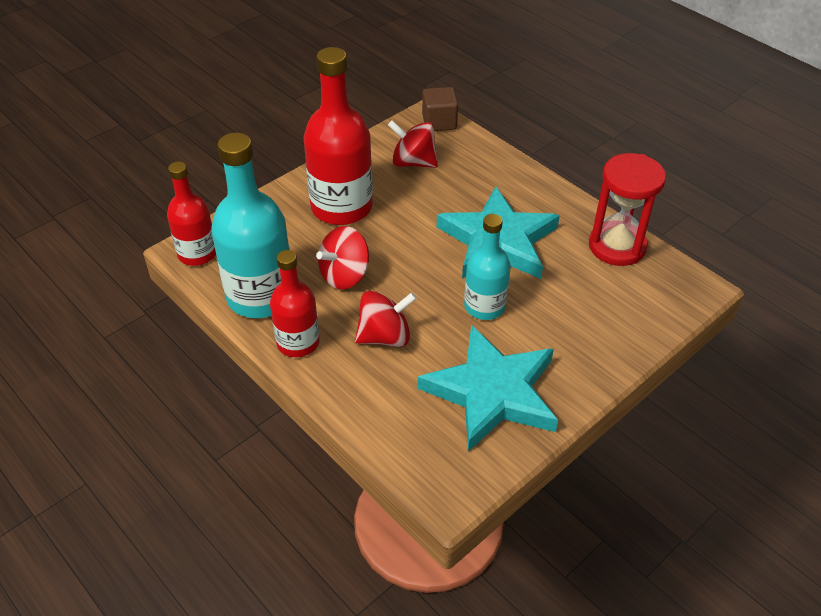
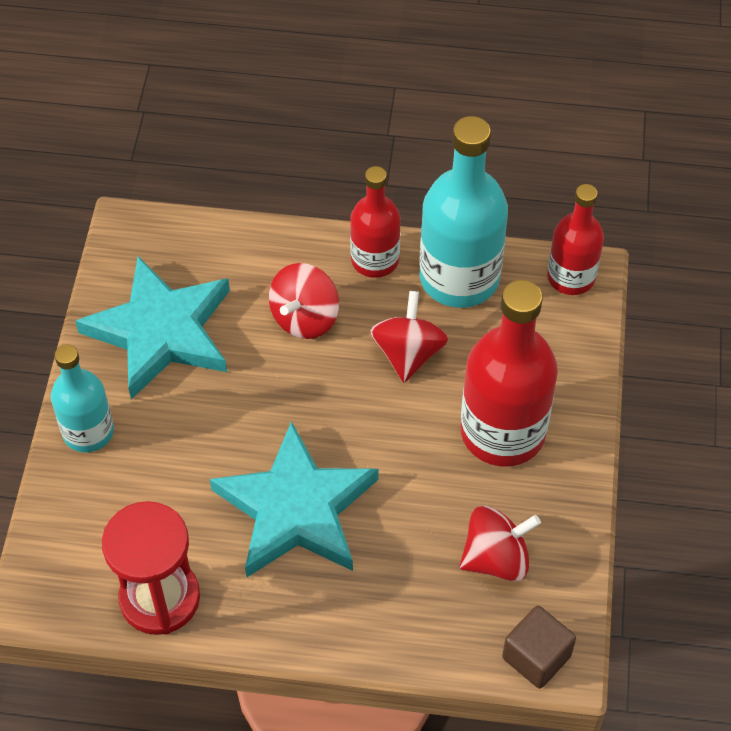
camera: 140 degrees right, 10 degrees up
turquoise bottle [464,214,511,320] -> turquoise bottle moved to [51,344,114,453]

